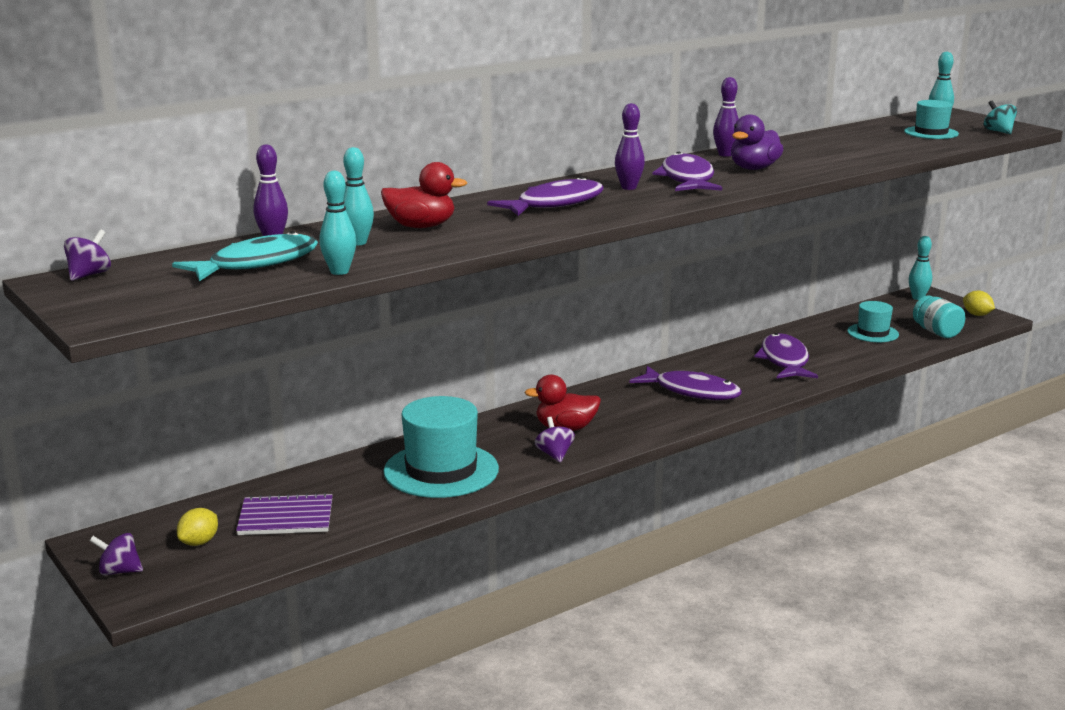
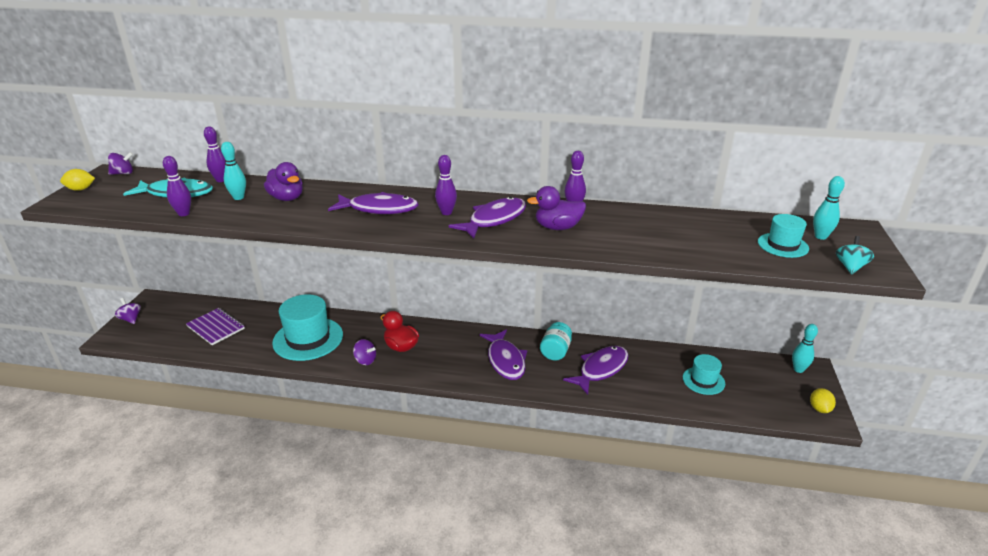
camera: 45 degrees right, 10 degrees up
yellow lemon [177,508,218,546] -> yellow lemon moved to [60,169,95,191]
turquoise bowling pin [319,170,356,275] -> purple bowling pin [163,156,191,216]
red duck [381,162,467,228] -> purple duck [264,162,303,201]
purple spinning top [535,417,575,463] -> purple spinning top turned 90 degrees clockwise [353,339,376,365]
turquoise jar [913,295,965,338] -> turquoise jar moved to [540,322,572,360]

